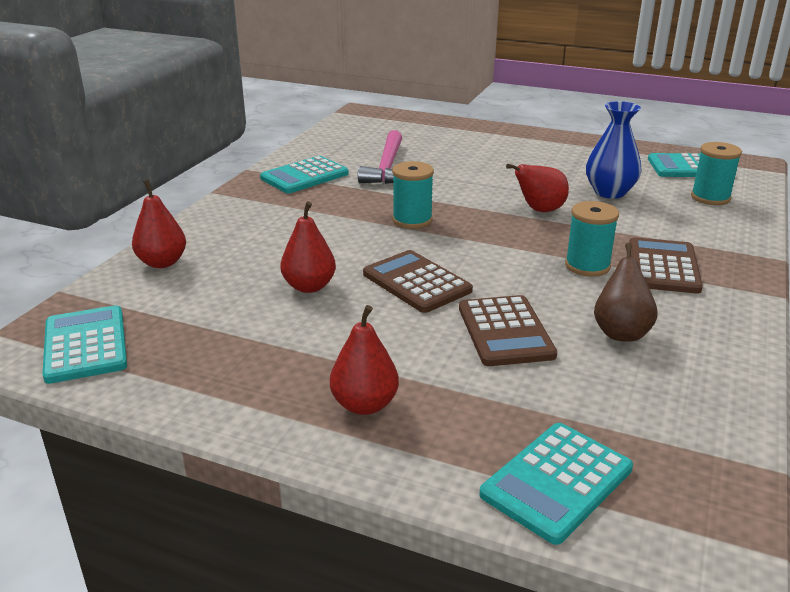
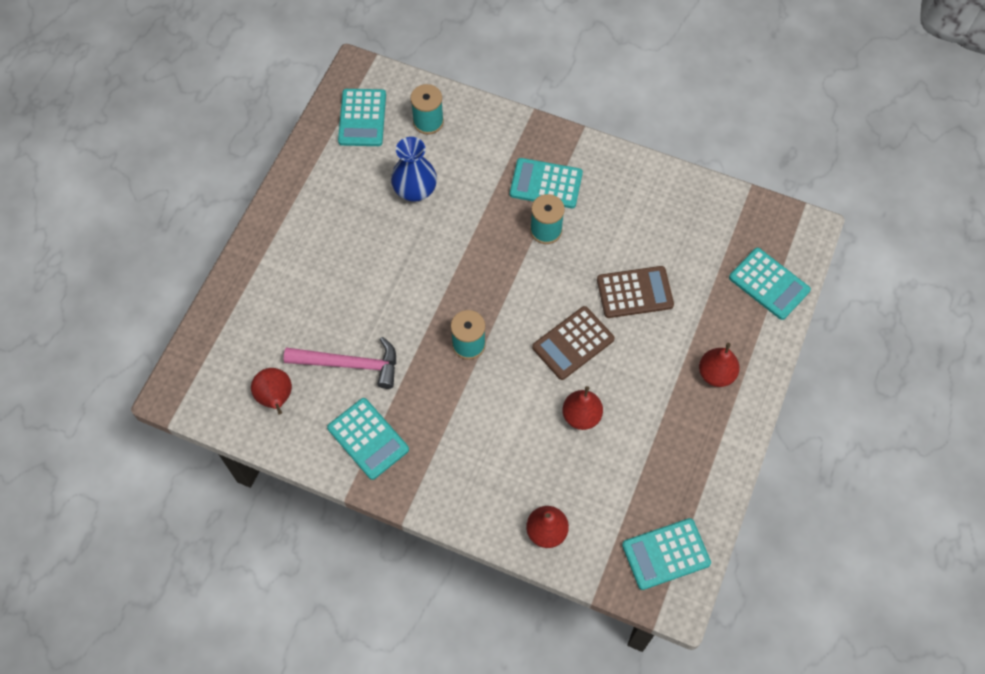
camera: 90 degrees left, 35 degrees up
red pear [506,164,569,212] -> red pear moved to [251,368,292,415]
brown pear [594,243,658,342] -> none
brown calculator [629,237,703,294] -> turquoise calculator [510,158,583,208]

